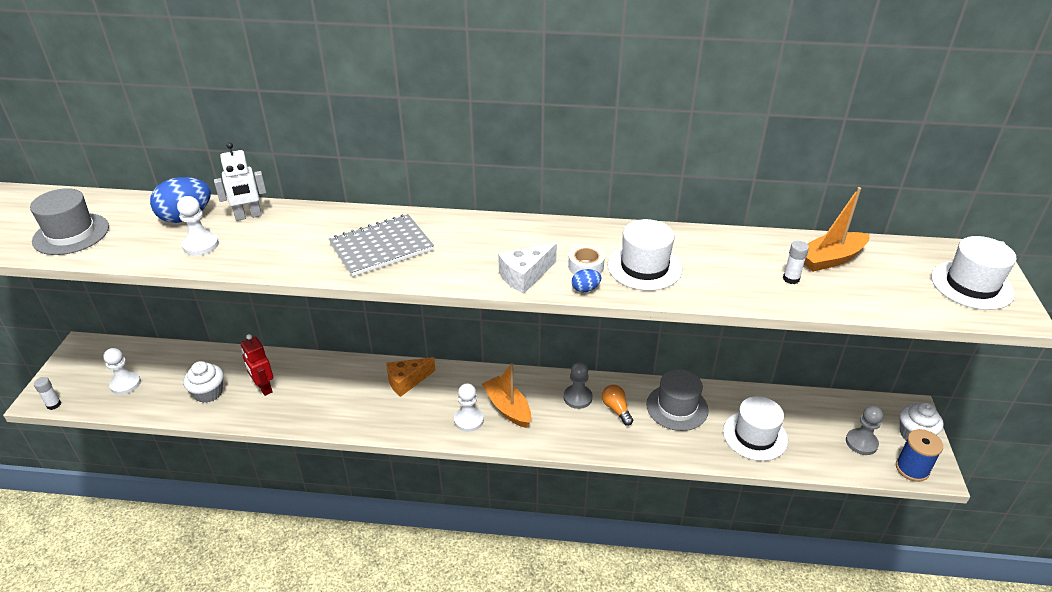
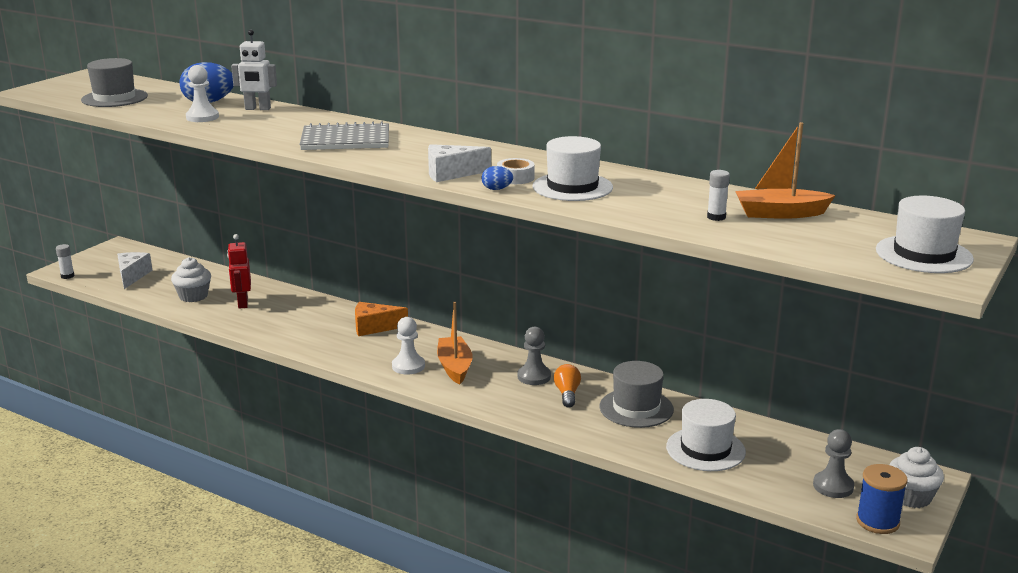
camera: 25 degrees right, 15 degrees down
white pawn [103,348,141,395] -> white cheese [117,252,153,289]

